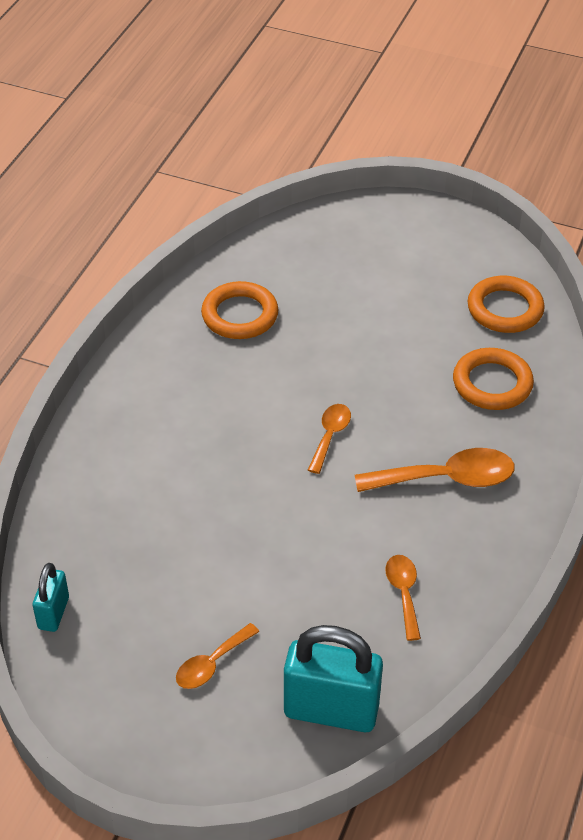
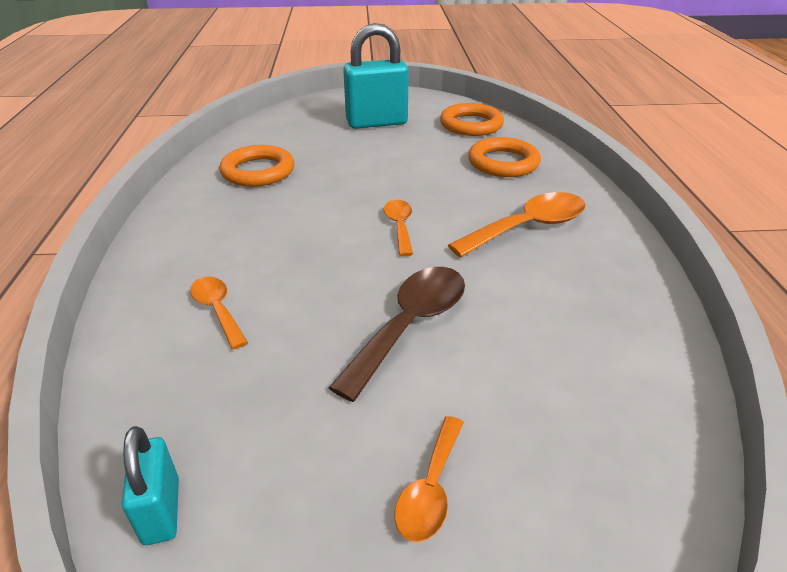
camera: 25 degrees left, 10 degrees down
turquoise padlock [284,625,383,732] -> turquoise padlock moved to [343,23,409,129]
orange spoon [385,555,421,641] -> orange spoon moved to [190,277,248,349]
none -> brown spoon [329,267,465,402]

